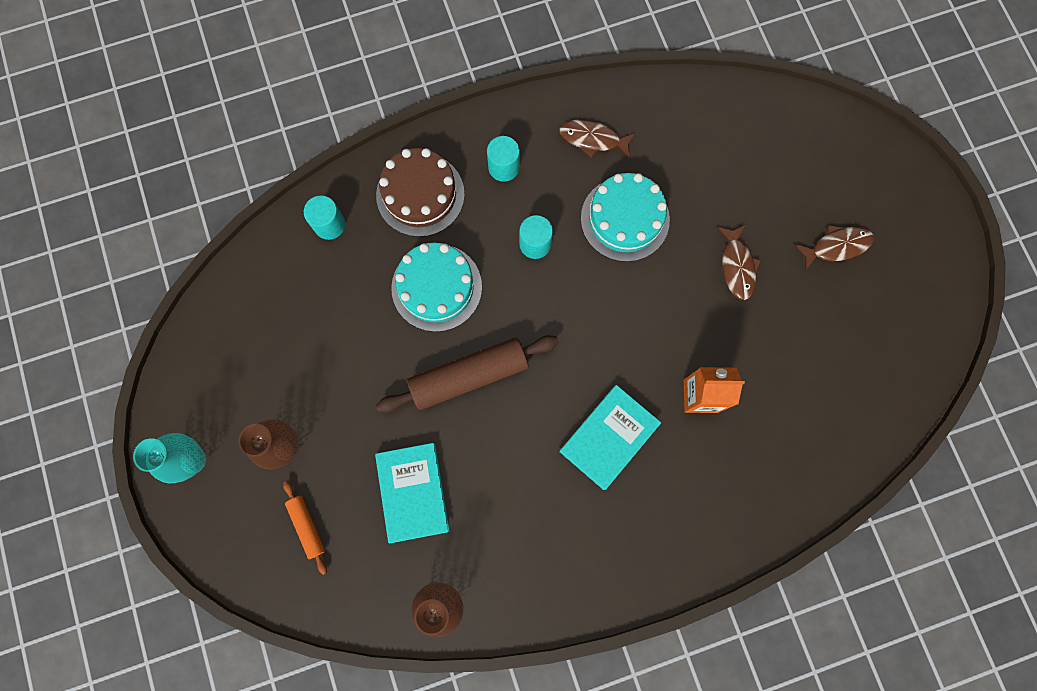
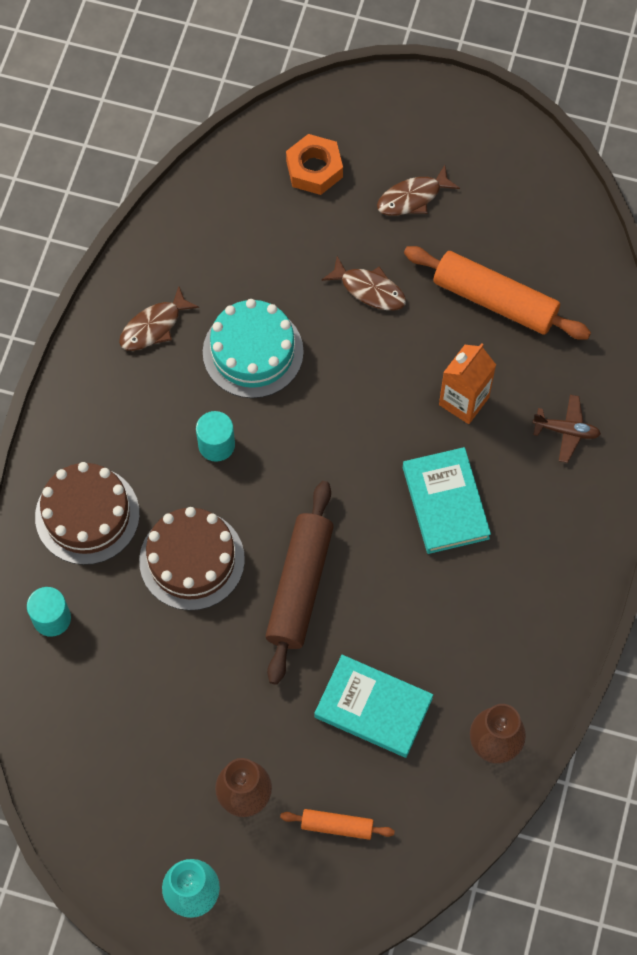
camera: 55 degrees left, 10 degrees down
turquoise cake [391,242,482,332] -> brown cake [139,507,245,611]
turquoise cylinder [487,136,520,182] -> none
brown fish [795,225,874,271] -> brown fish turned 135 degrees counterclockwise [377,165,460,216]
none -> orange nut [286,134,343,195]
none -> orange rolling pin [404,246,591,340]
none -> brown plane [532,395,601,463]

